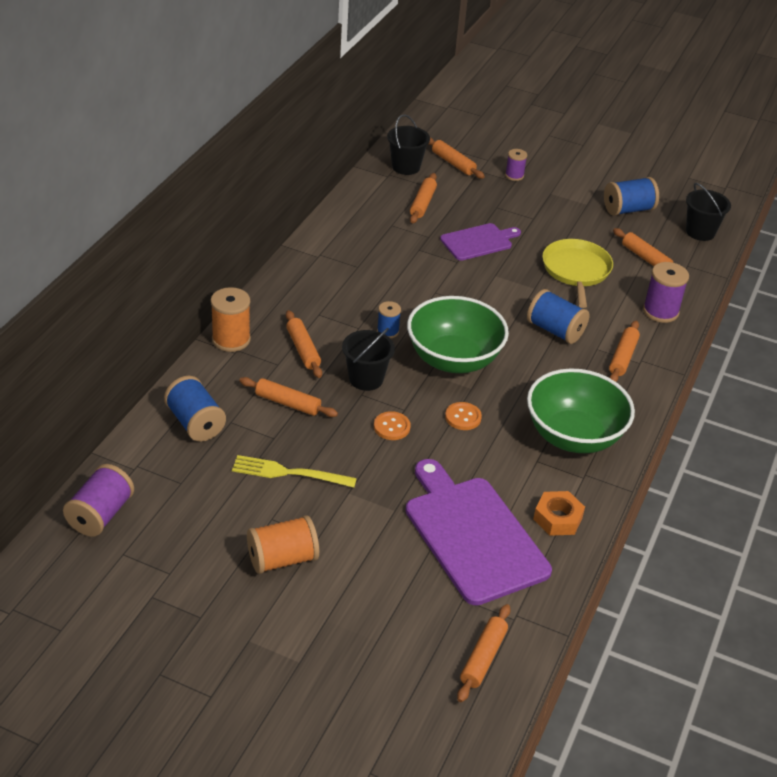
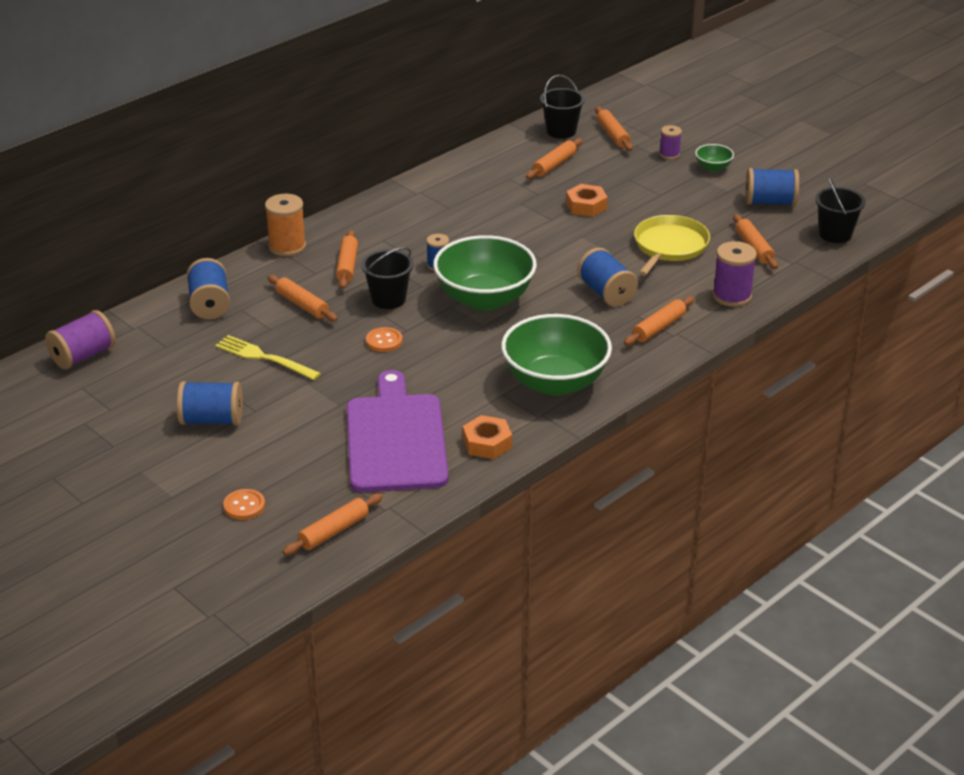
camera: 25 degrees right, 5 degrees down
orange spool [247,515,319,574] -> blue spool [177,381,243,425]
purple cutting board [440,223,521,261] -> orange nut [566,184,608,217]
orange button [445,402,482,430] -> orange button moved to [223,489,265,520]
none -> green bowl [695,144,734,171]

